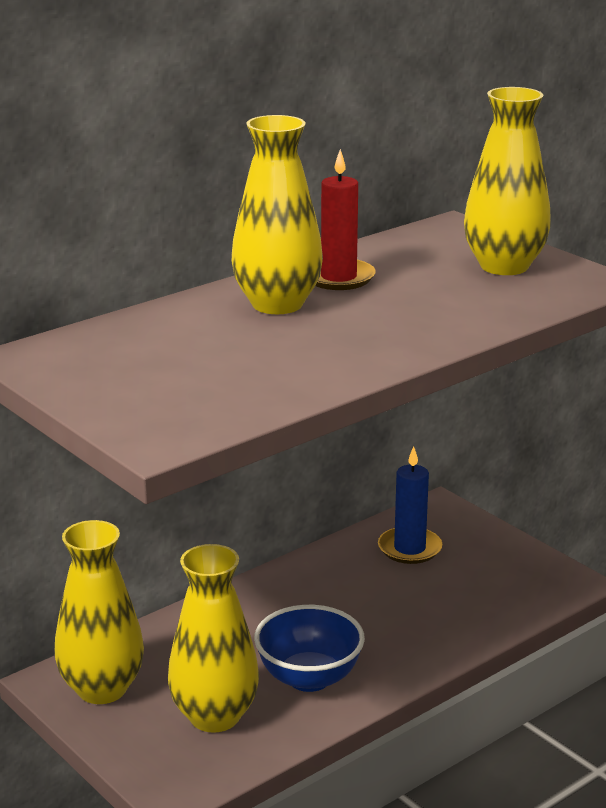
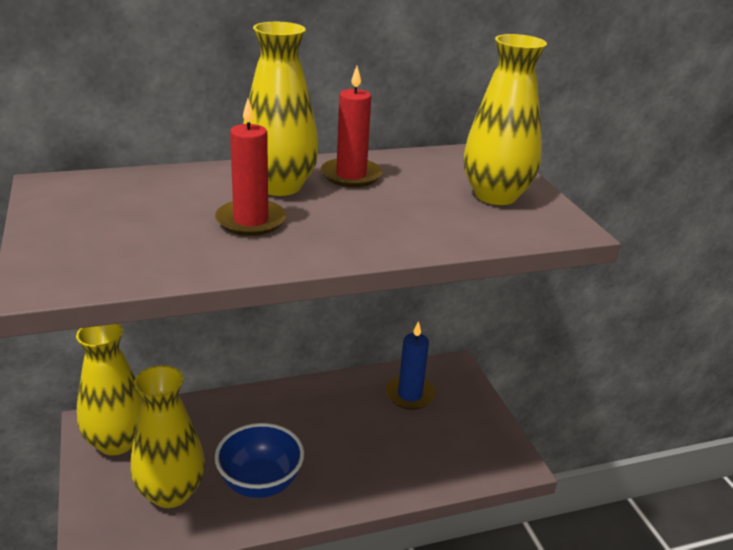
camera: 20 degrees right, 5 degrees up
none -> red candle [215,99,286,236]

